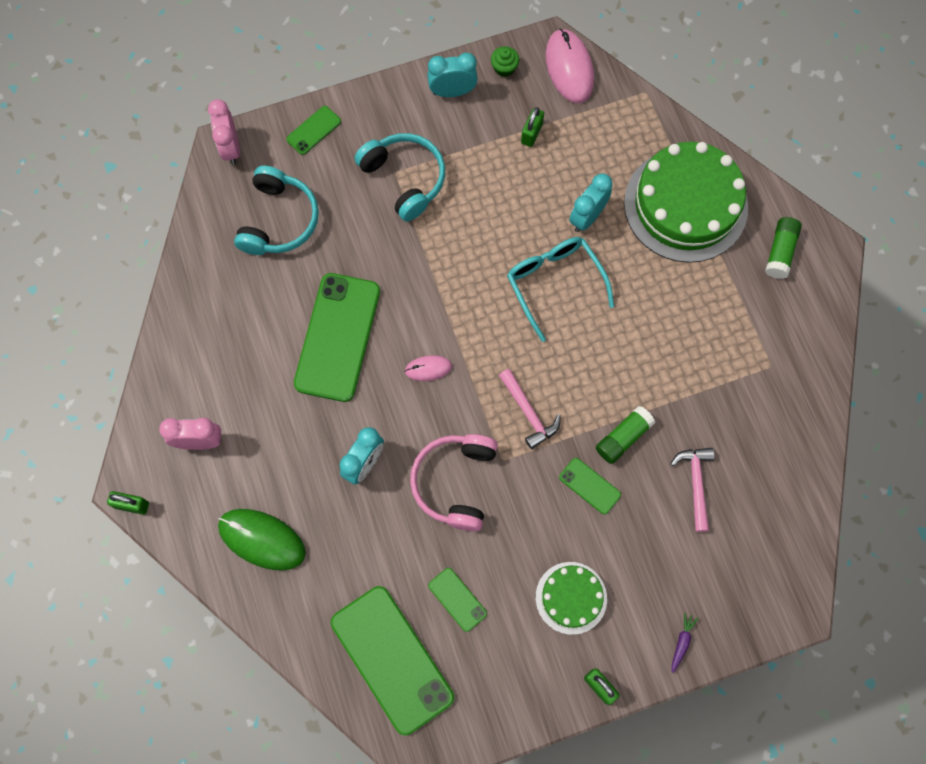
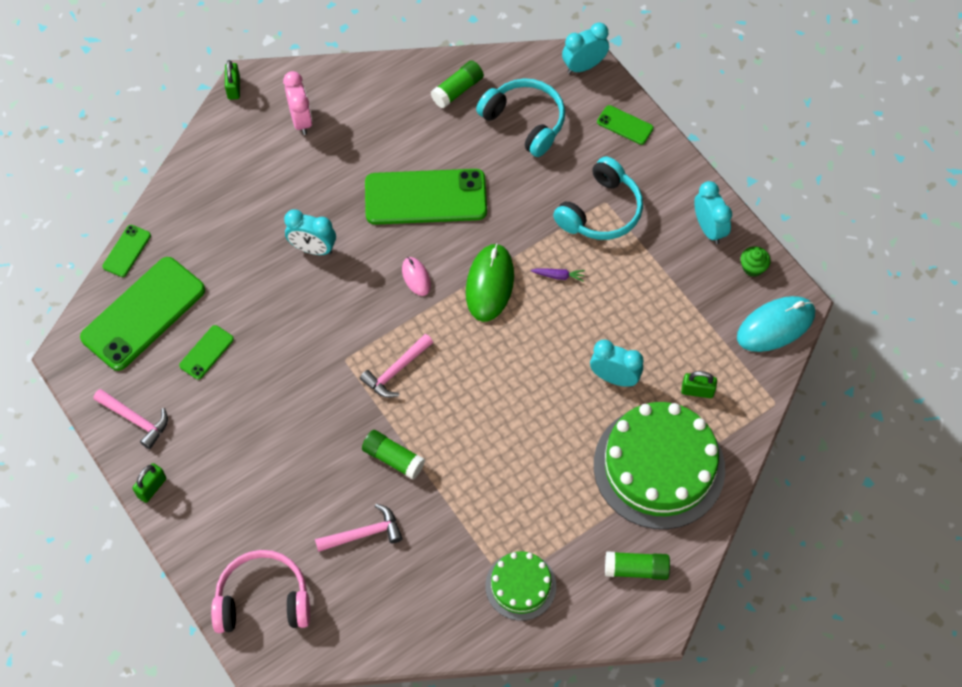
camera: 75 degrees right, 10 degrees down
pink clock [208,99,240,165] -> turquoise clock [562,22,609,74]
green mouse [218,509,306,570] -> green mouse moved to [466,243,514,322]
turquoise headphones [234,166,319,255] -> turquoise headphones turned 135 degrees counterclockwise [476,79,565,157]
pink headphones [410,434,498,531] -> pink headphones moved to [211,550,310,633]
turquoise glasses [507,237,614,342] -> none
green padlock [521,107,544,147] -> green padlock moved to [681,371,717,398]
green cake [536,562,607,635] -> green cake moved to [485,551,556,621]
pink mouse [546,28,594,103] -> turquoise mouse [737,296,815,352]
green phone [559,458,621,514] -> green phone moved to [102,225,151,277]
purple carrot [672,612,698,673] -> purple carrot moved to [531,268,585,282]
none -> pink hammer [93,389,168,449]
none -> green glue stick [431,60,484,108]

